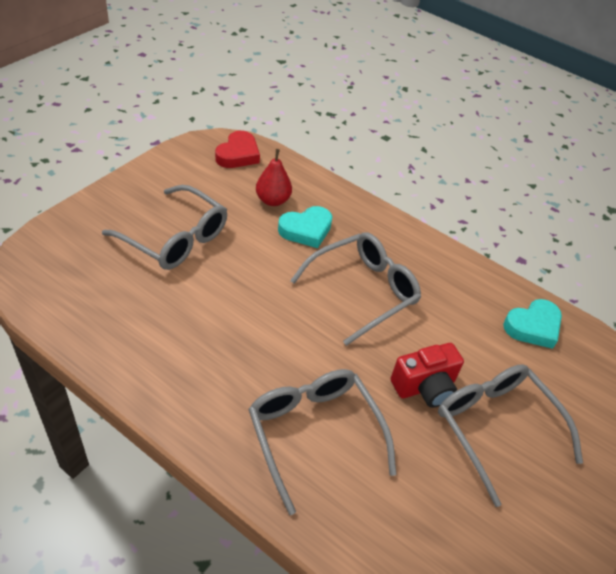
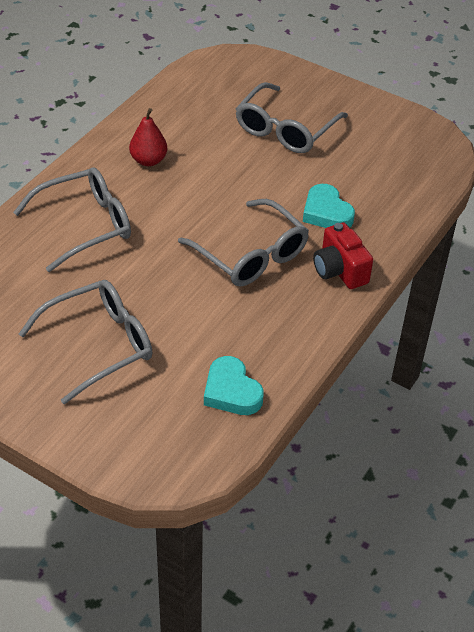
camera: 90 degrees right, 0 degrees up
red heart [215,131,260,168] -> none
red pear [256,149,292,206] -> red pear moved to [129,108,167,166]
red camera [391,343,464,408] -> red camera moved to [313,223,373,289]

